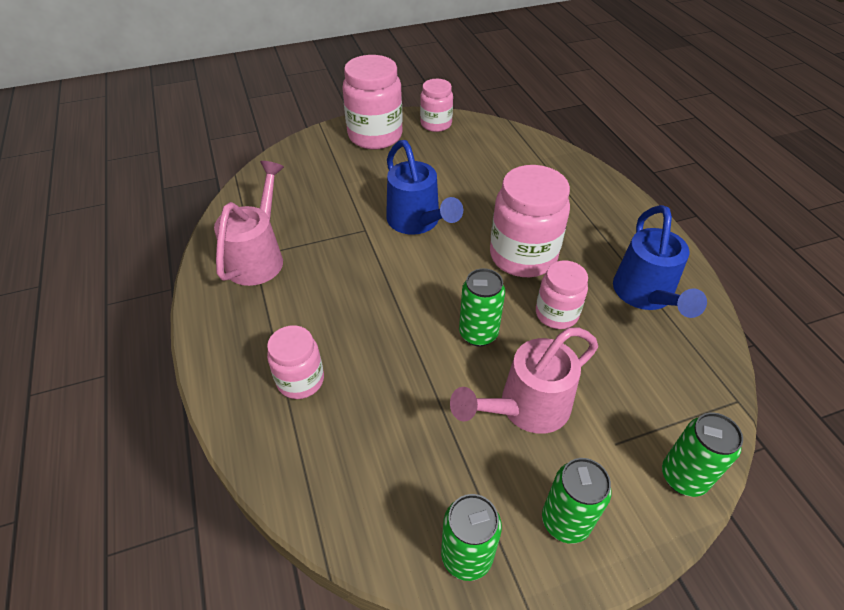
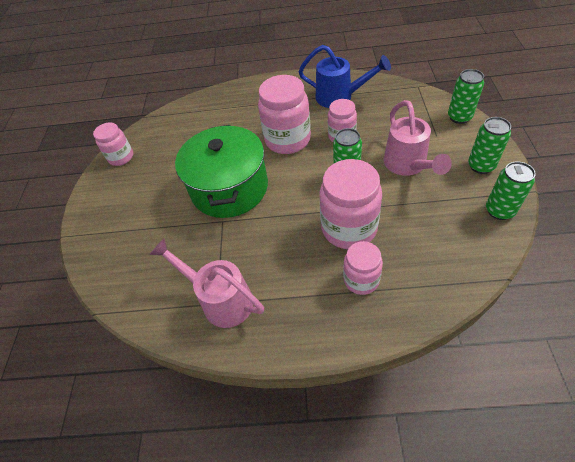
camera: 65 degrees left, 5 degrees up
pink jar [342,55,403,149] -> pink jar moved to [320,159,382,249]
blue watering can [386,140,463,235] -> green pot [175,125,268,218]

